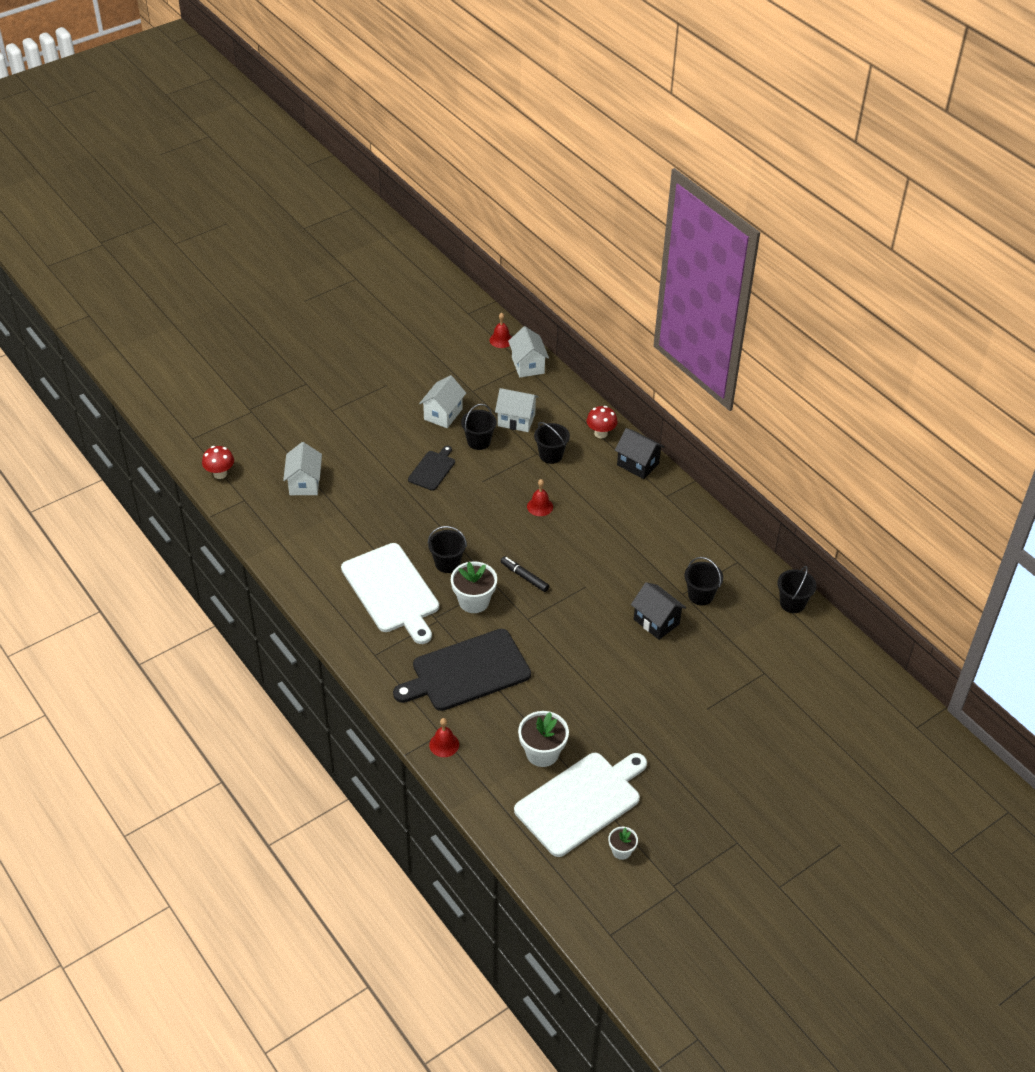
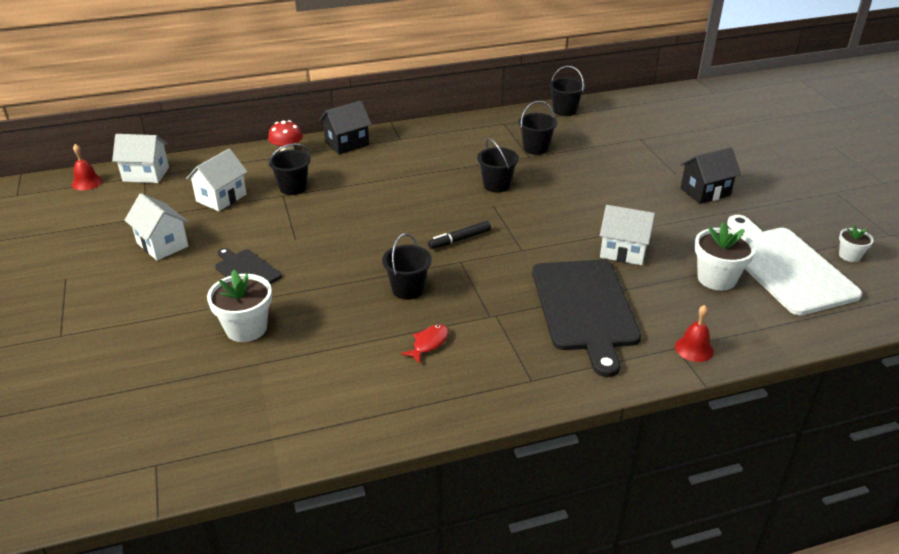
camera: 70 degrees left, 10 degrees down
red mushroom [202,446,234,479] -> none
white house [283,442,322,495] -> white house moved to [600,205,655,265]
white cutting board [341,543,439,644] -> red fish [401,324,449,364]
white flower pot [451,561,497,613] -> white flower pot moved to [207,270,272,342]
black bucket [461,404,497,450] -> black bucket moved to [477,138,519,193]
red bell [527,479,553,516] -> none
black house [631,582,686,640] -> black house moved to [680,147,741,204]

